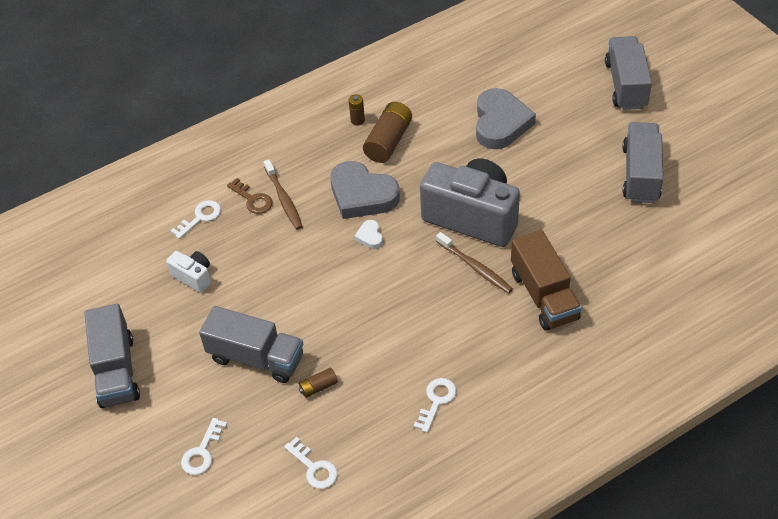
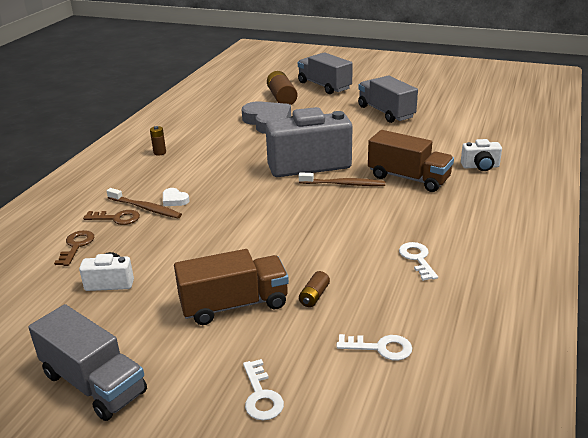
camera: 40 degrees left, 20 degrees down
white key [170,200,221,239] -> brown key [54,230,94,266]
grey truck [199,306,303,383] -> brown truck [174,249,289,325]
grey heart [330,161,400,219] -> none
white heart [354,220,383,249] -> white heart moved to [163,188,190,206]
brown battery [363,102,412,163] -> brown battery moved to [267,71,297,105]
none -> white camera [461,139,502,171]

